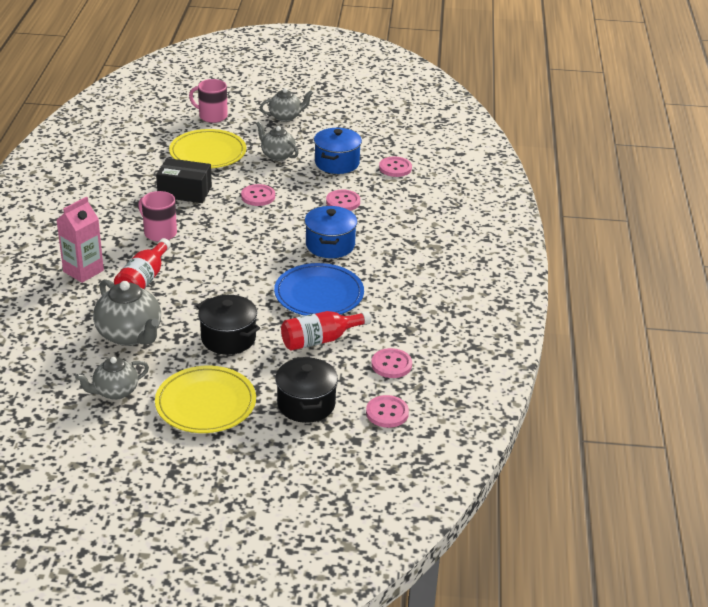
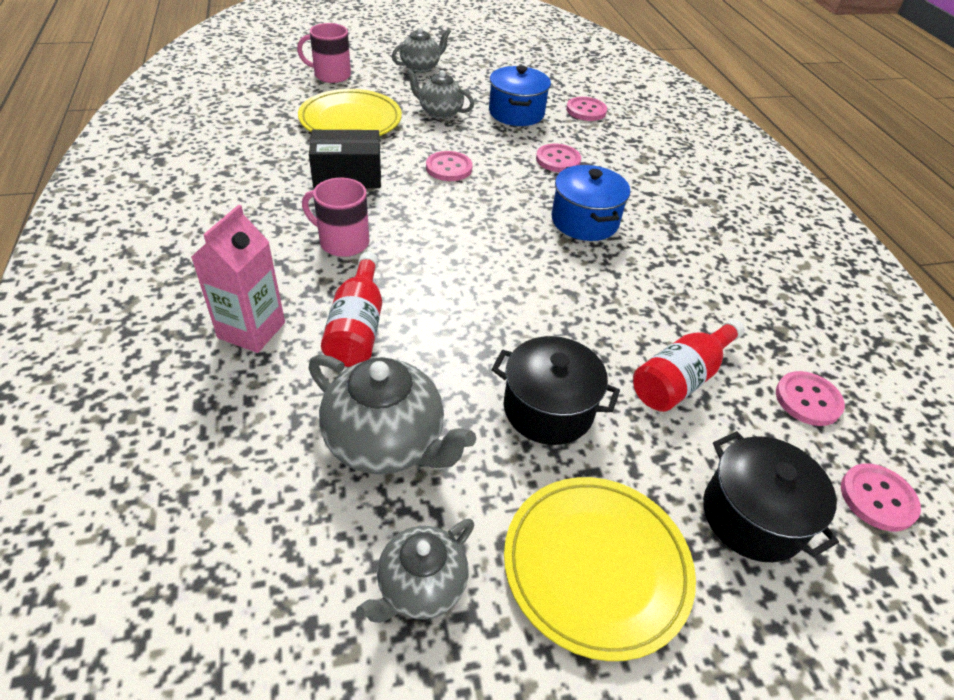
camera: 20 degrees left, 10 degrees up
blue plate [274,263,364,316] -> none

